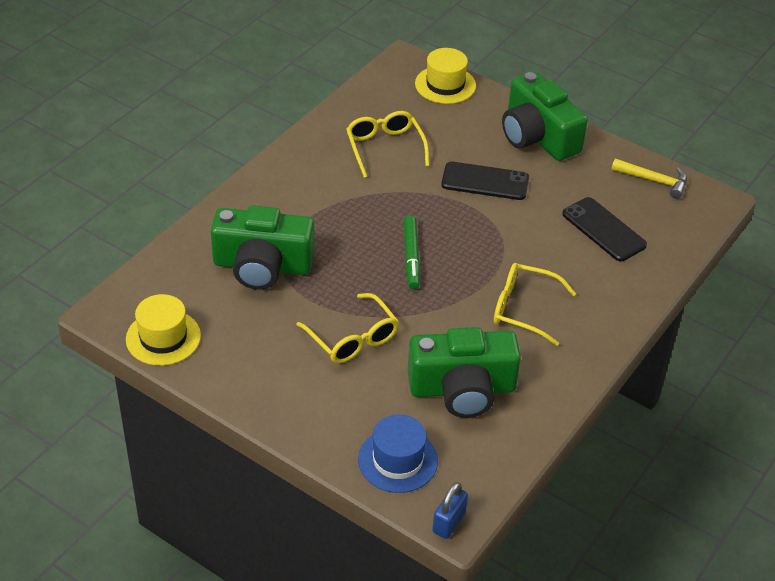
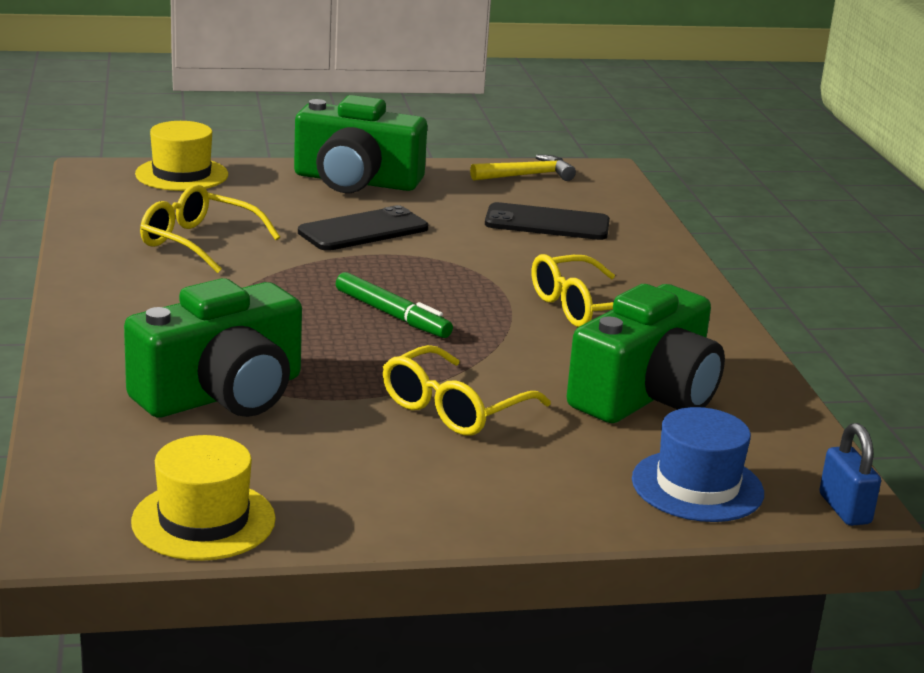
camera: 45 degrees left, 20 degrees down
yellow glasses [296,293,399,363] -> yellow glasses turned 120 degrees clockwise [383,345,551,436]

